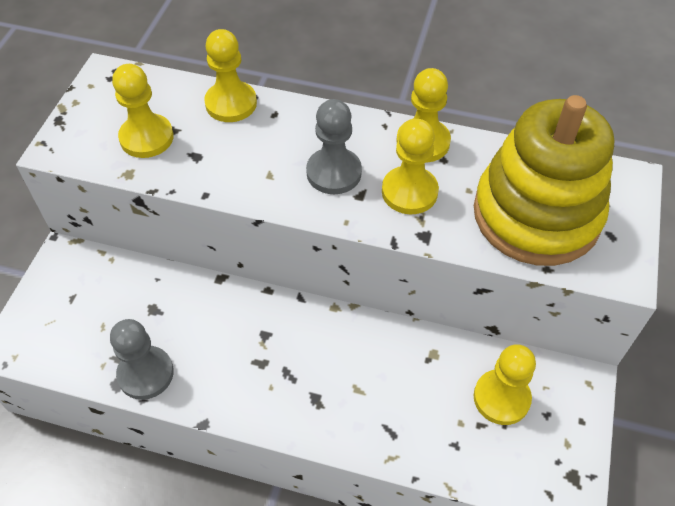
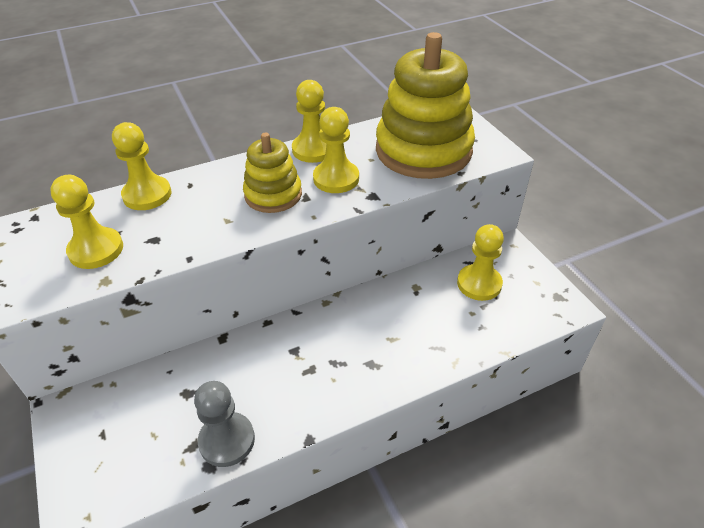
camera: 40 degrees left, 10 degrees down
grey pawn [306,99,362,194] -> yellow stacking toy [243,133,302,213]

